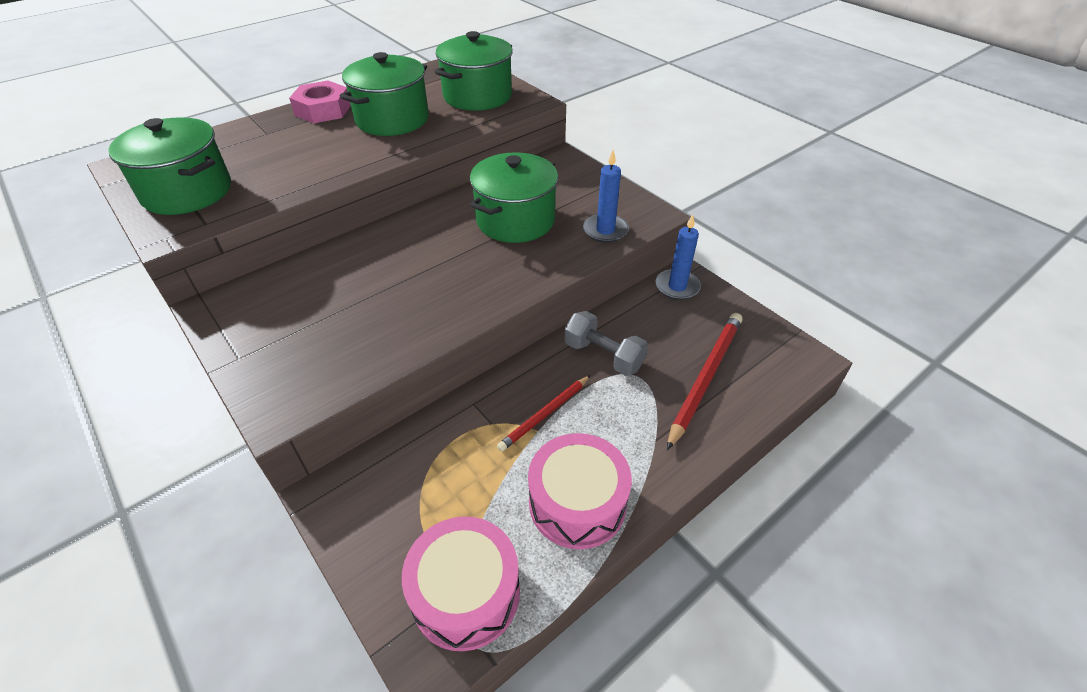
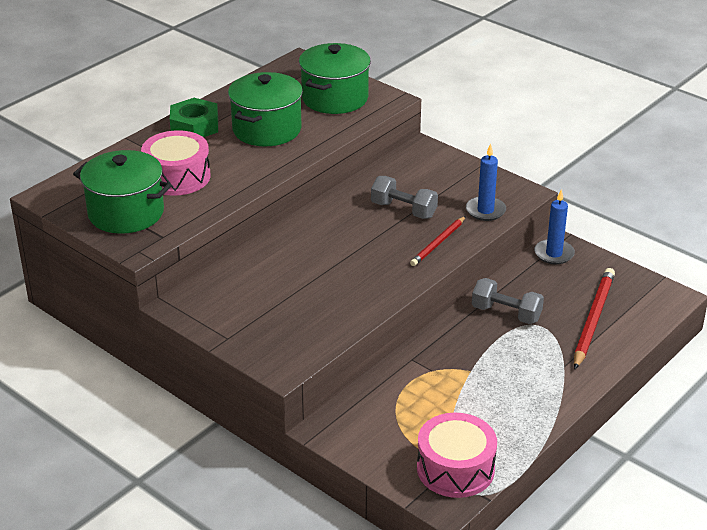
camera: 10 degrees left, 10 degrees down
pink nut [289,81,351,124] -> green nut [170,98,218,137]
green pot [470,152,558,243] -> grey dumbbell [371,176,438,219]
red pencil [497,375,591,452] -> red pencil moved to [410,216,466,266]
pink drum [528,433,632,549] -> pink drum moved to [141,130,211,196]

